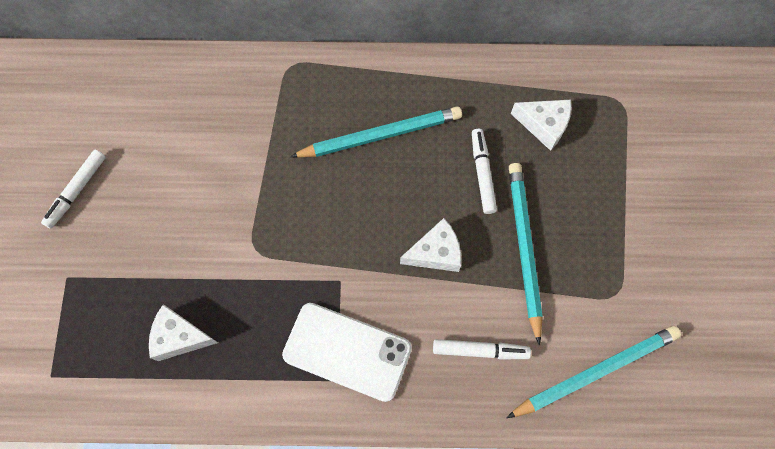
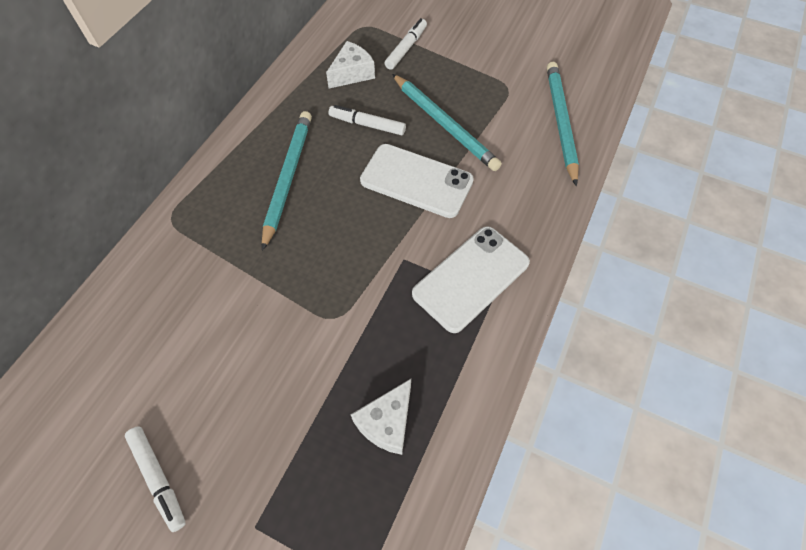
camera: 65 degrees left, 10 degrees down
white cheese [400,218,461,272] -> white phone [360,144,474,218]
white marker [433,339,531,359] -> white marker moved to [385,18,427,70]
turquoise pencil [509,163,543,345] -> turquoise pencil turned 150 degrees counterclockwise [392,74,502,171]

